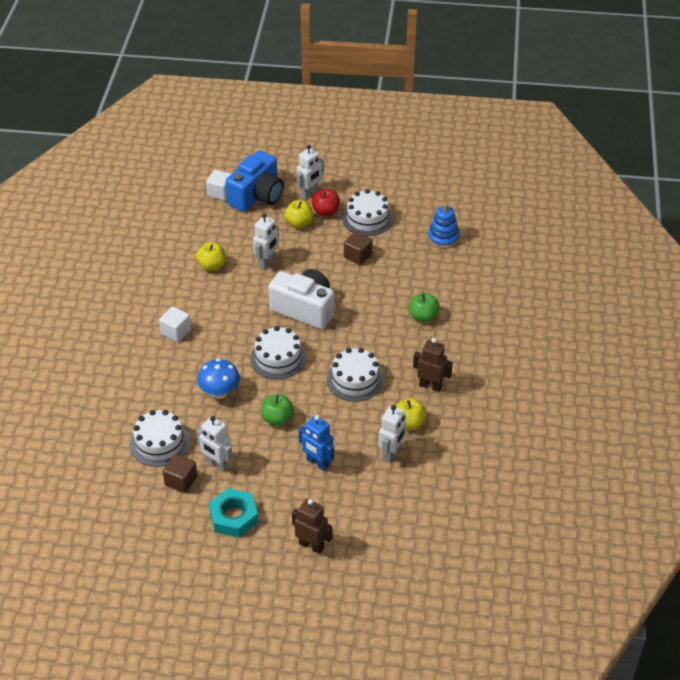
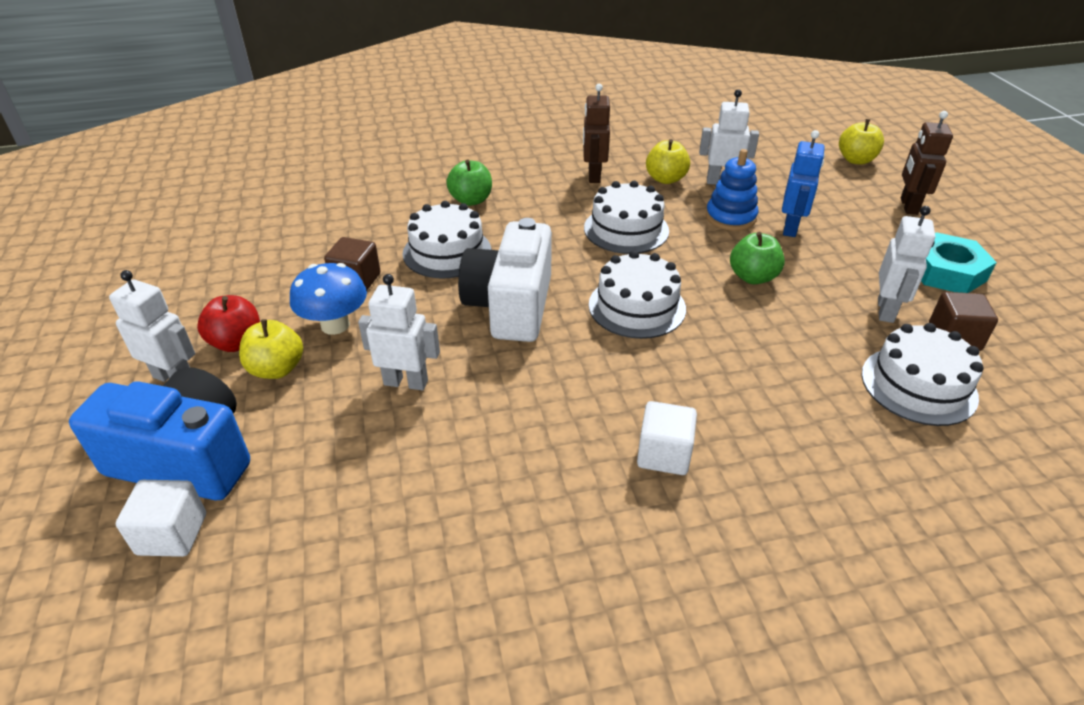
camera: 110 degrees left, 5 degrees down
yellow apple [196,242,225,271] -> yellow apple moved to [839,119,884,165]
blue mushroom [197,358,240,399] -> blue mushroom moved to [290,263,367,335]
white cake [342,189,393,236] -> white cake moved to [403,201,491,278]
blue stacking toy [428,203,459,249] -> blue stacking toy moved to [706,149,758,231]

